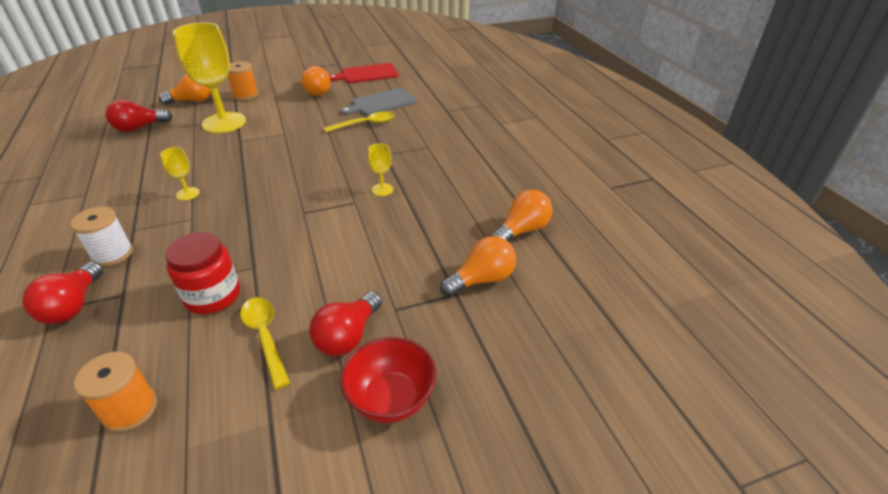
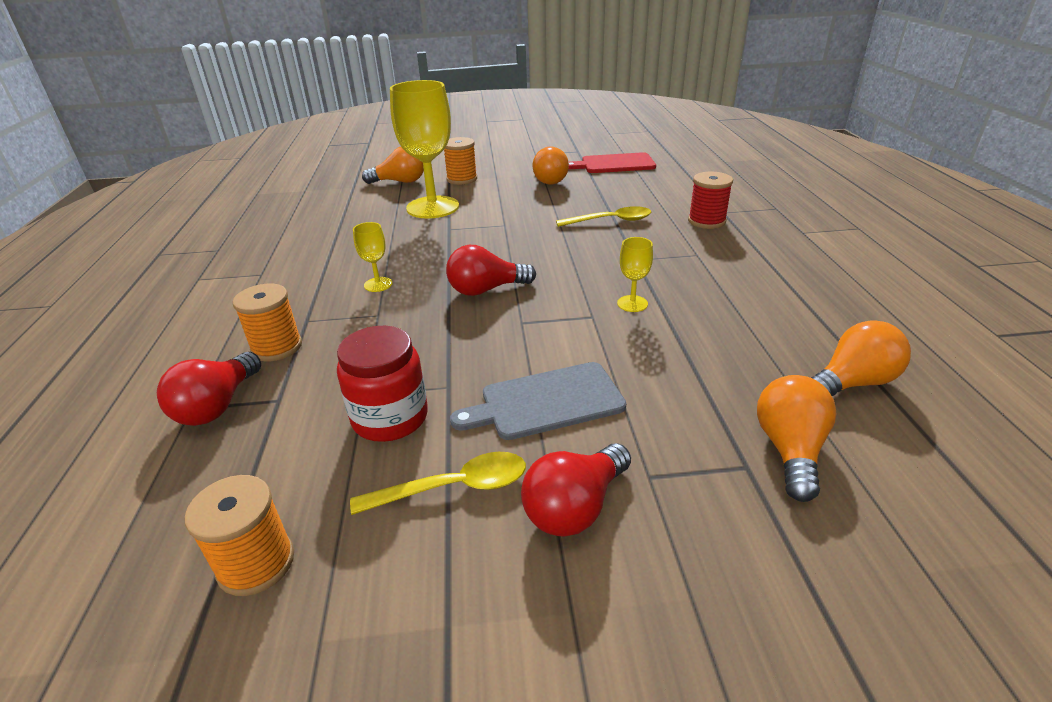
camera: 15 degrees right, 5 degrees down
white spool [70,206,133,267] -> orange spool [232,284,302,361]
red light bulb [106,99,173,132] -> red light bulb moved to [446,245,536,296]
yellow spoon [240,297,290,389] -> yellow spoon turned 90 degrees clockwise [350,452,526,515]
grey cutting board [340,88,417,116] -> grey cutting board moved to [450,362,626,440]
red bowl [340,337,436,423] -> none
orange light bulb [440,236,516,297] -> orange light bulb turned 60 degrees counterclockwise [757,375,837,502]
none -> red spool [688,172,733,229]

